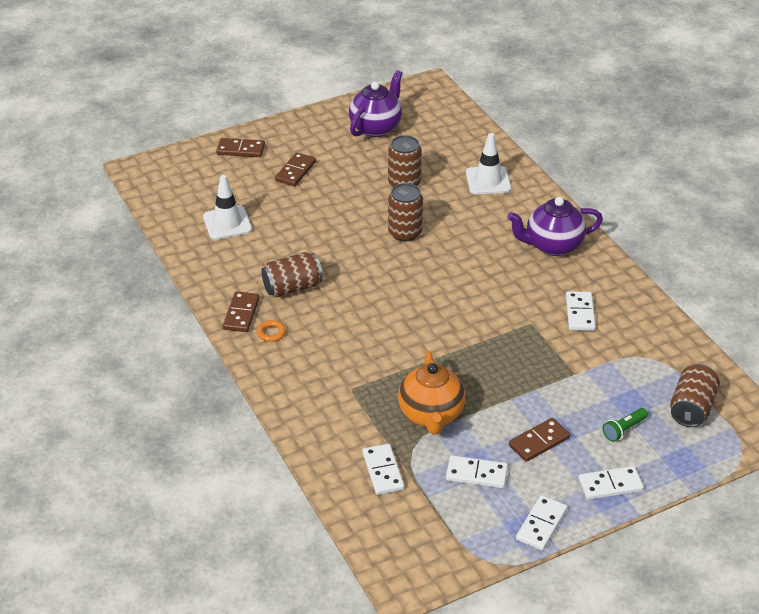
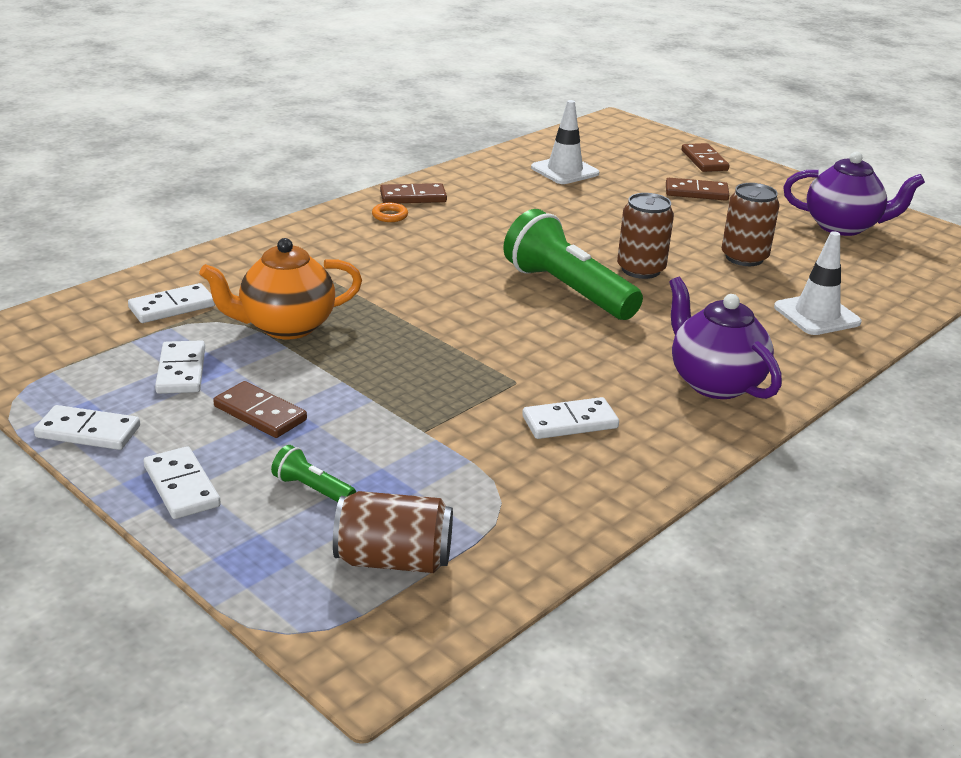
camera: 70 degrees right, 10 degrees down
brown can [262,252,323,297] -> none
none -> green flashlight [503,209,643,320]

